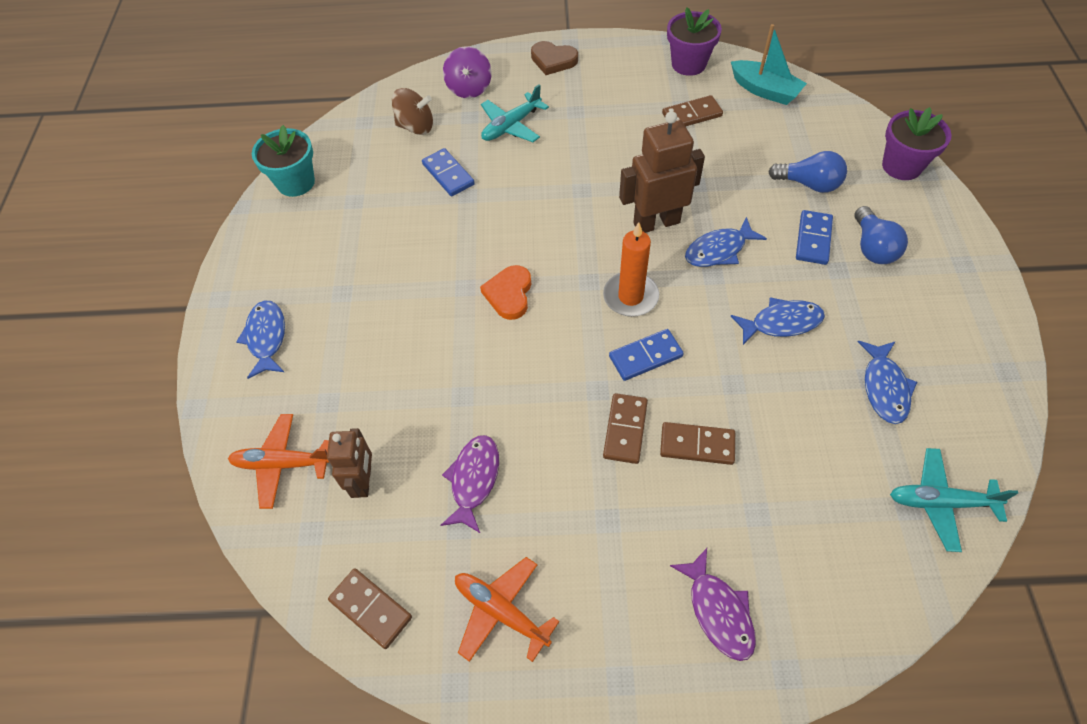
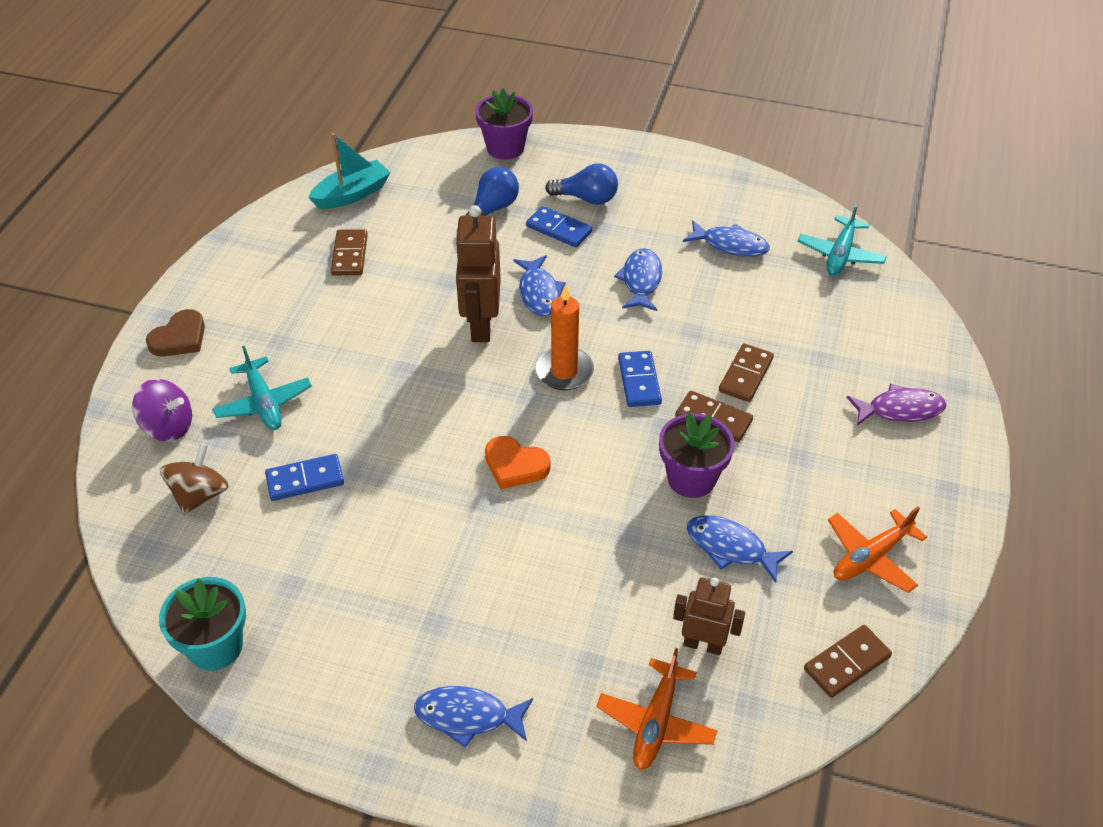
camera: 75 degrees left, 10 degrees down
purple fish [441,435,499,533] -> blue fish [687,515,793,583]
purple flower pot [667,7,722,76] -> purple flower pot moved to [659,413,735,498]

